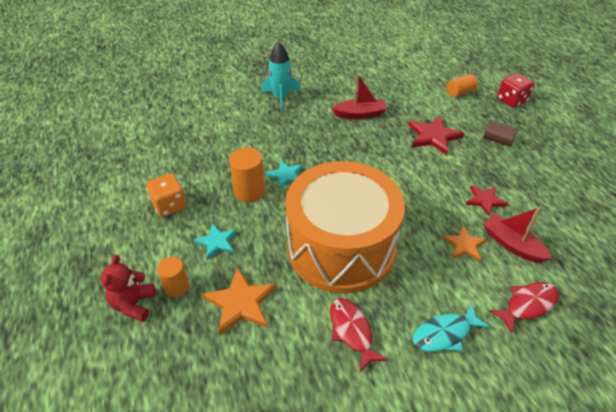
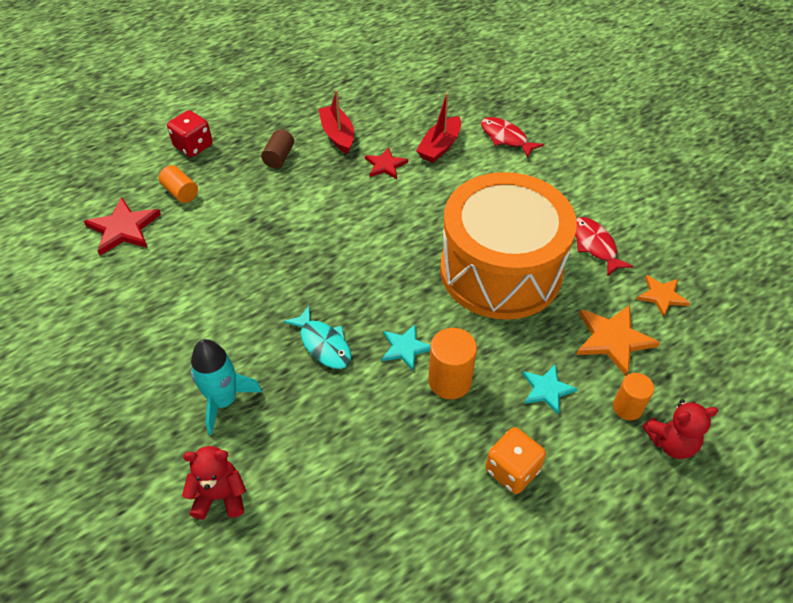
camera: 105 degrees left, 5 degrees up
red fish [330,298,388,372] -> red fish turned 105 degrees clockwise [575,217,633,276]
red boat [332,73,387,119] -> red boat moved to [319,90,354,154]
red star [408,116,464,155] -> red star moved to [84,197,161,255]
turquoise fish [412,303,490,352] -> turquoise fish moved to [283,306,351,369]
orange star [442,226,487,262] -> orange star moved to [636,275,690,318]
none -> red teddy bear [182,446,246,520]

